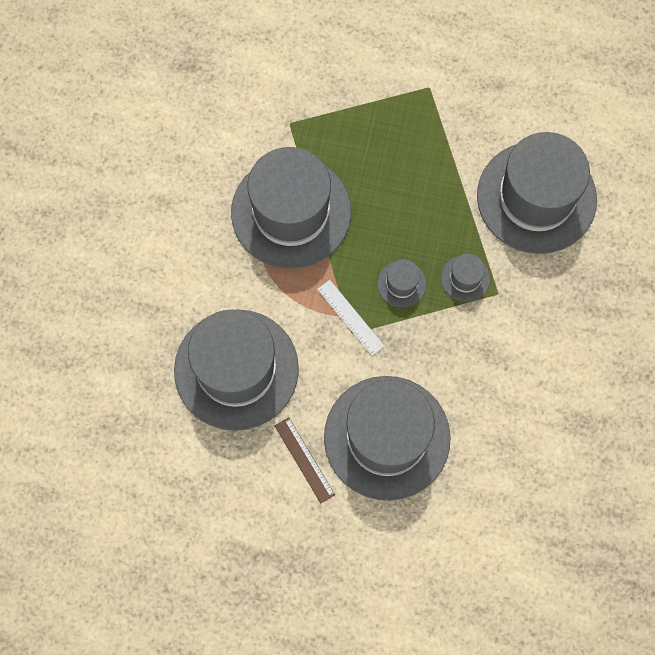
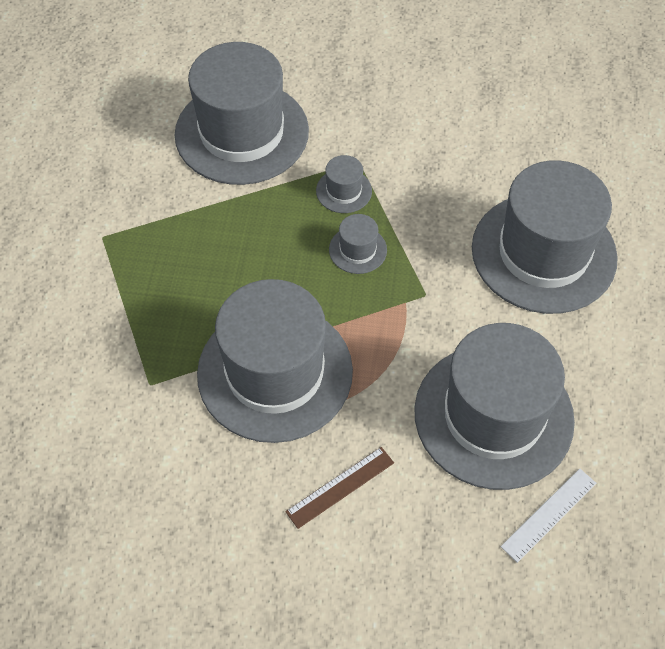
camera: 95 degrees left, 15 degrees down
brown ruler [275,417,335,503] -> brown ruler moved to [285,447,394,529]
white ruler [317,280,385,356] -> white ruler moved to [501,468,596,563]

